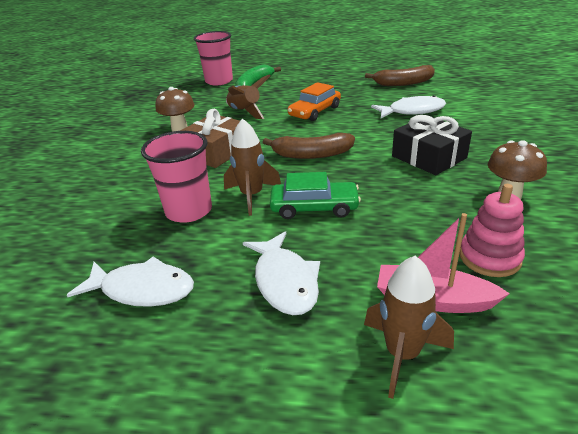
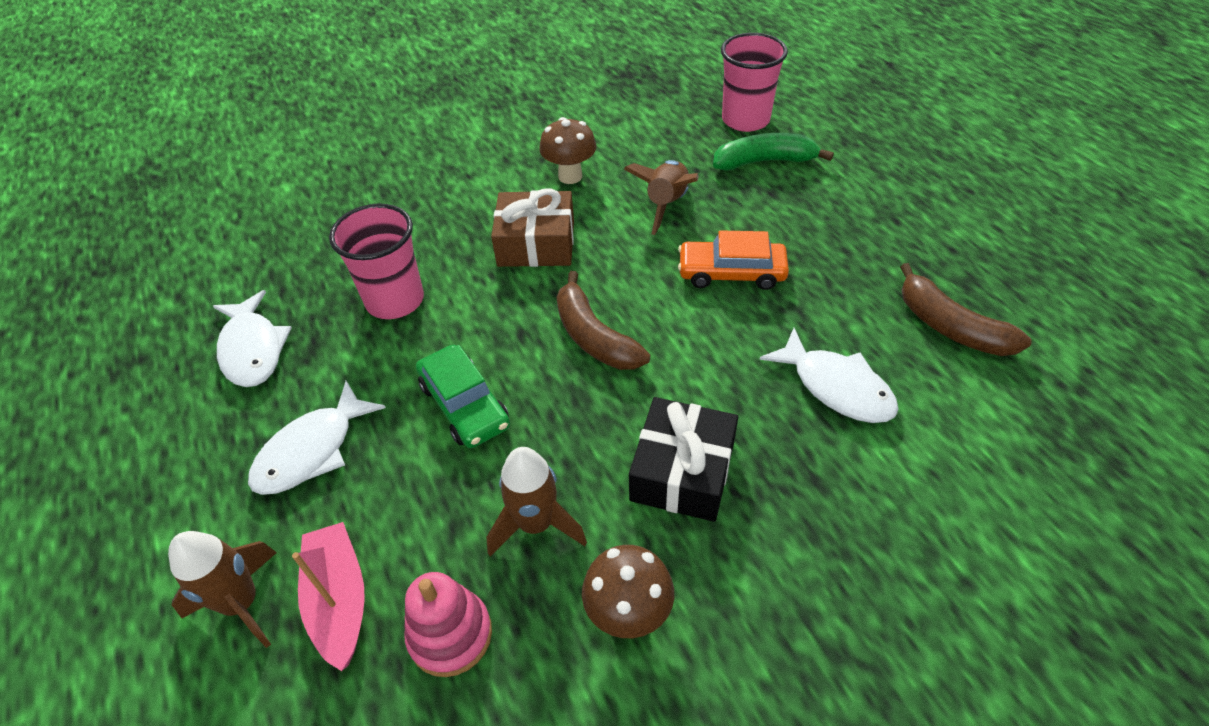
camera: 55 degrees right, 15 degrees up
brown rocket [224,118,281,216] -> brown rocket moved to [487,447,587,557]

